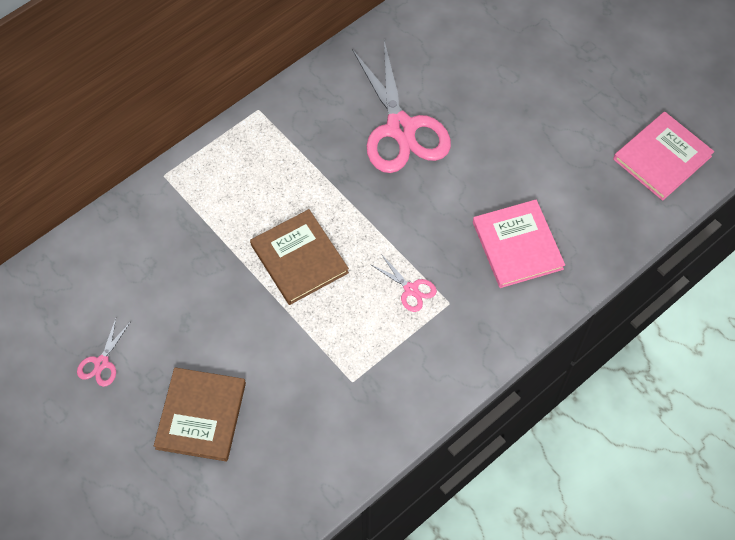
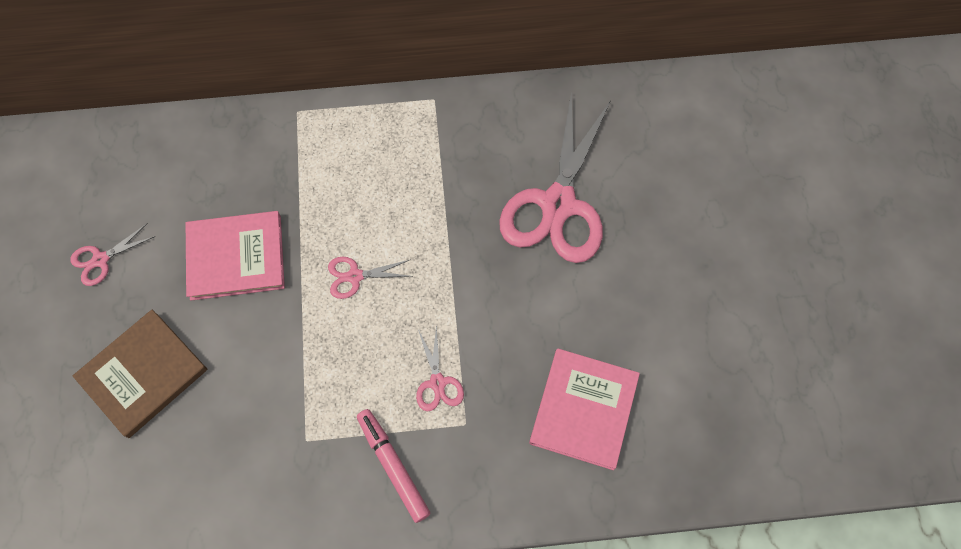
camera: 35 degrees right, 5 degrees up
brown book [250,209,349,305] -> pink scissors [328,257,413,299]
pink book [613,112,714,201] -> pink book moved to [186,211,285,301]
none -> pink marker [357,409,430,523]

